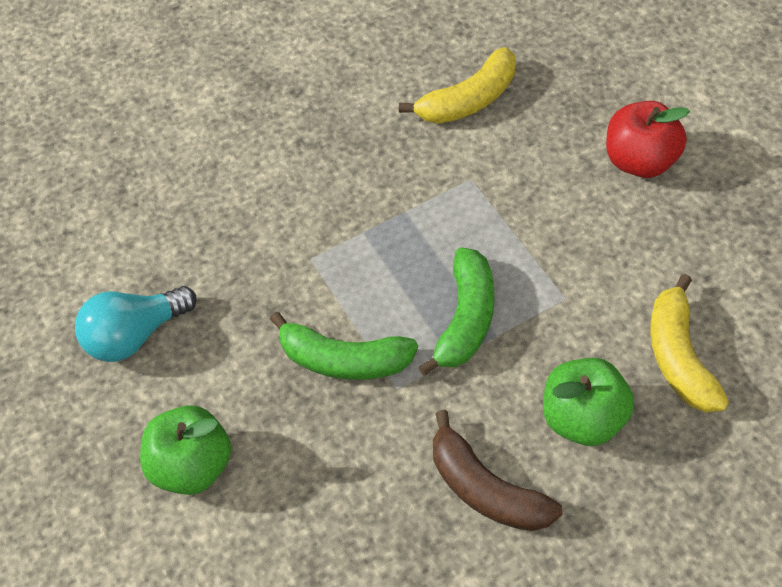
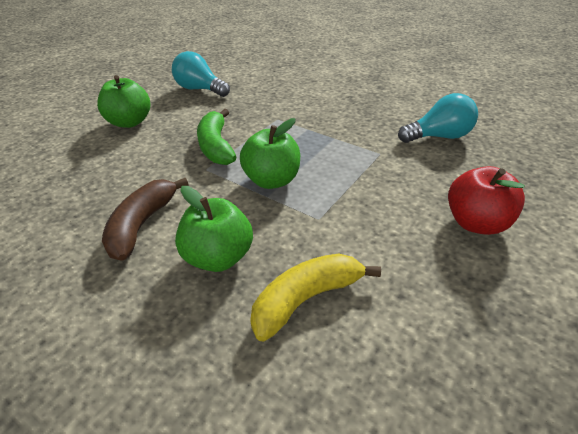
camera: 60 degrees right, 15 degrees down
yellow banana [399,47,515,124] -> turquoise light bulb [398,93,478,143]
green banana [418,248,494,376] -> green apple [240,118,300,189]

